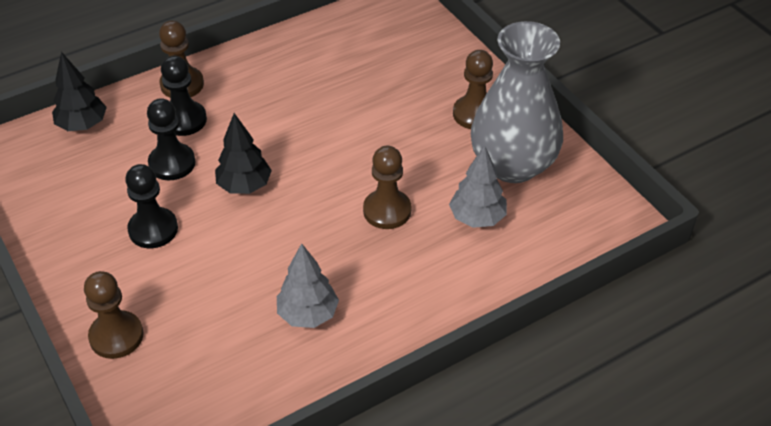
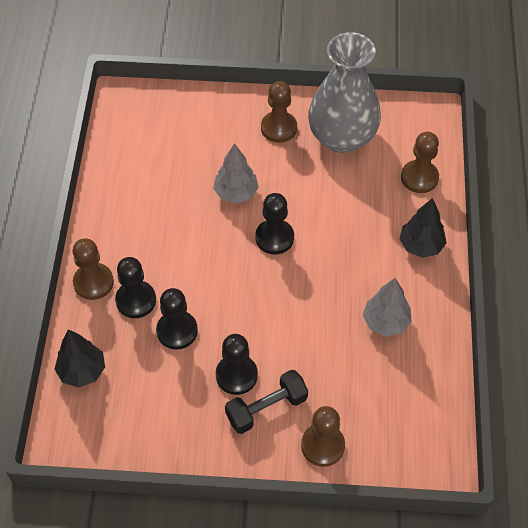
camera: 55 degrees left, 10 degrees up
black tree [215,113,272,194] -> black tree moved to [399,198,446,258]
brown pawn [363,146,411,229] -> brown pawn moved to [401,132,439,193]
grey tree [449,145,507,228] -> grey tree moved to [213,143,259,204]
none -> black dumbbell [225,370,308,434]
none -> black pawn [255,193,294,254]

